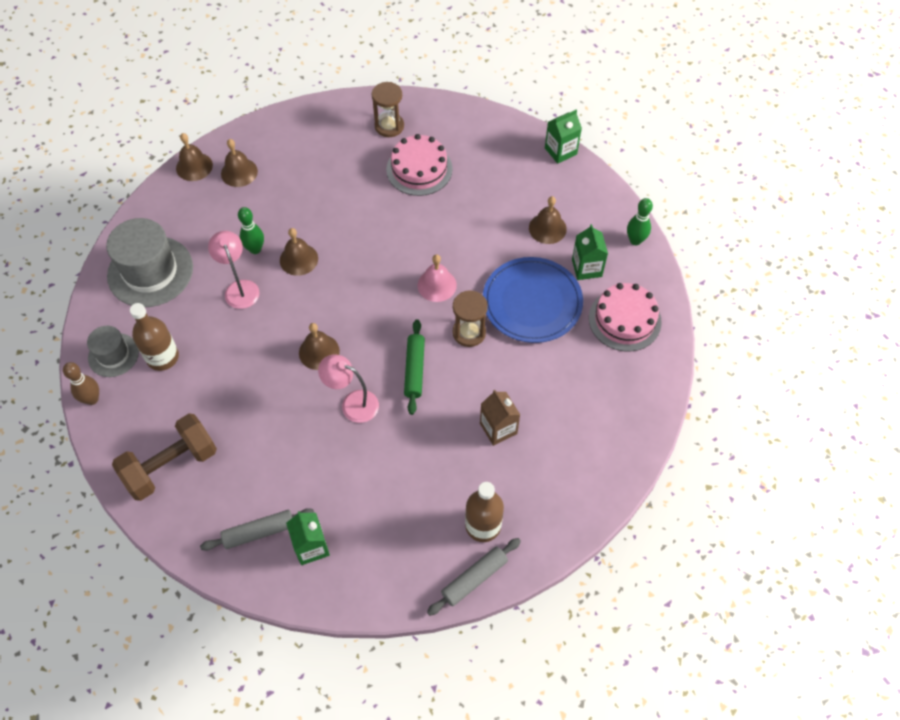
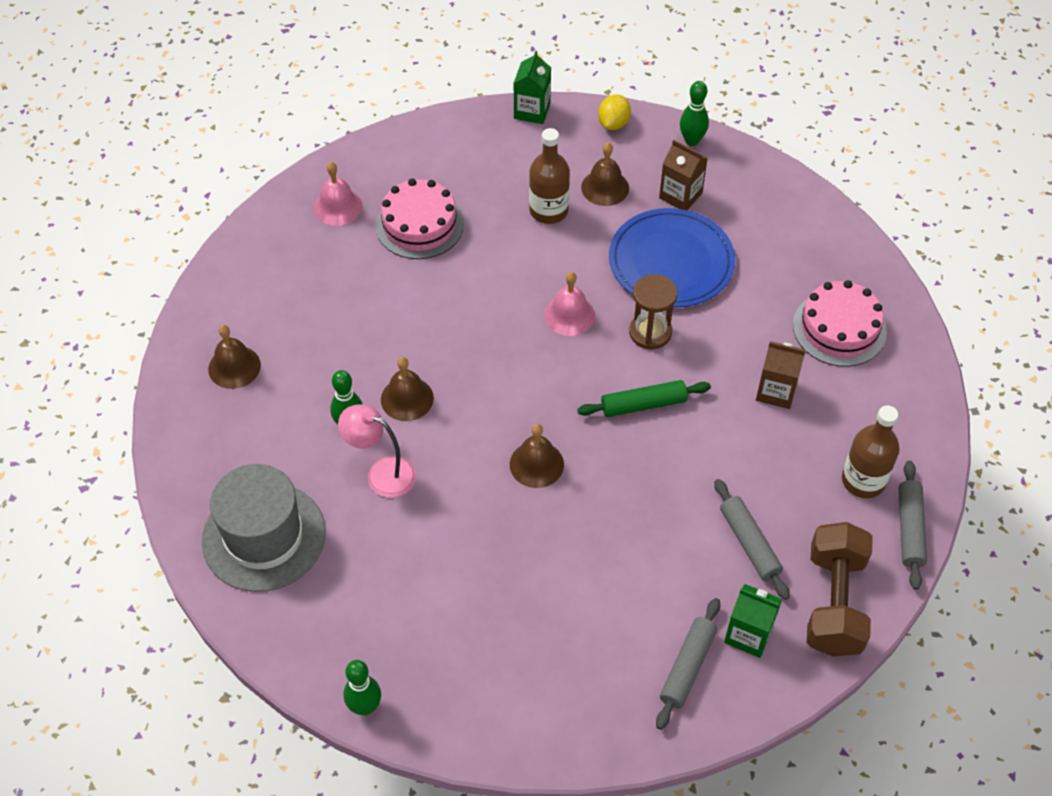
camera: 45 degrees left, 5 degrees down
brown bowling pin [63,362,99,405] -> green bowling pin [344,660,381,716]
grey hat [87,326,139,377] -> none
brown dumbbell [112,413,217,501] -> brown dumbbell moved to [807,522,873,657]
brown bottle [130,303,179,371] -> brown bottle moved to [529,128,570,224]
brown bell [176,133,213,181] -> none
pink lamp [318,355,379,423] -> none
brown hourglass [372,82,404,137] -> pink bell [314,162,362,226]
green rolling pin [404,319,425,415] -> green rolling pin turned 60 degrees counterclockwise [577,380,711,417]
green carton [572,224,608,280] -> brown carton [659,140,708,210]
pink cake [589,283,662,352] -> pink cake moved to [793,280,887,367]
none -> yellow lemon [598,94,631,130]
none -> grey rolling pin [714,479,790,600]

